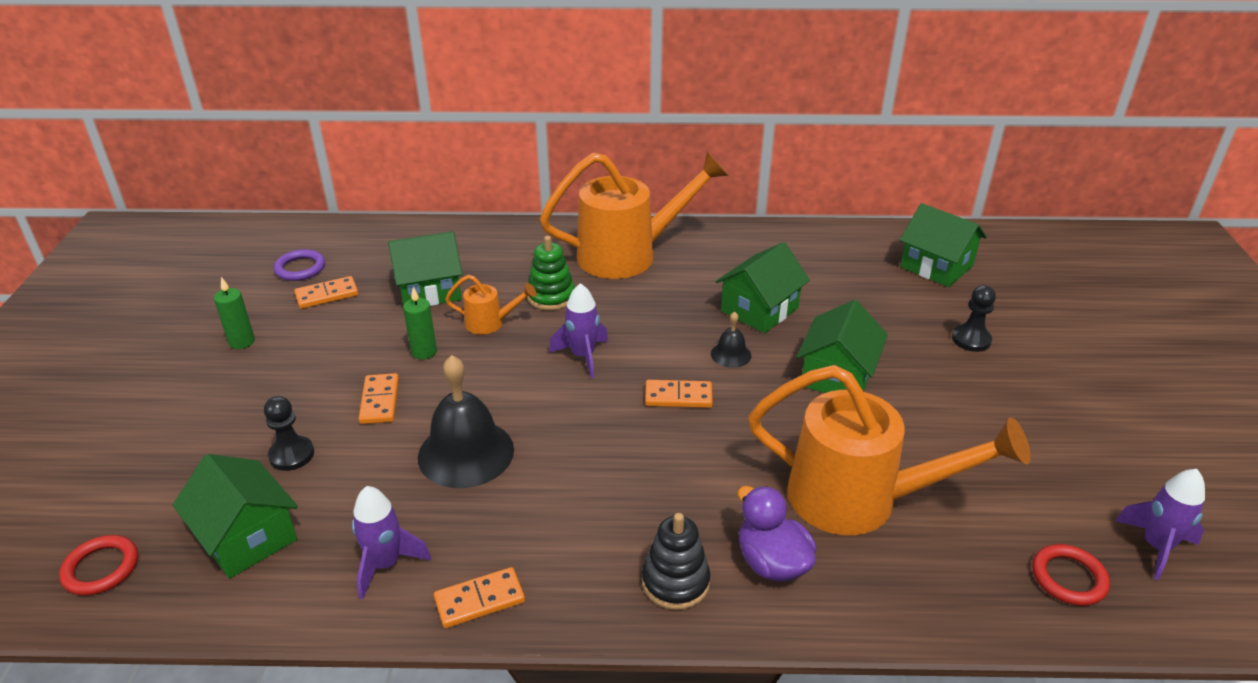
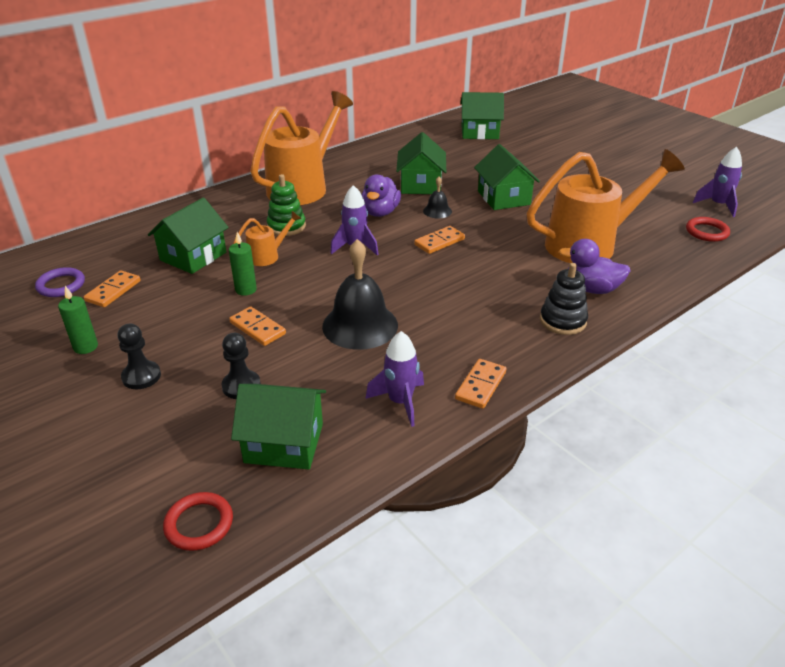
camera: 40 degrees left, 0 degrees up
black pawn [952,285,996,352] -> black pawn moved to [118,324,161,389]
none -> purple duck [362,174,401,217]

